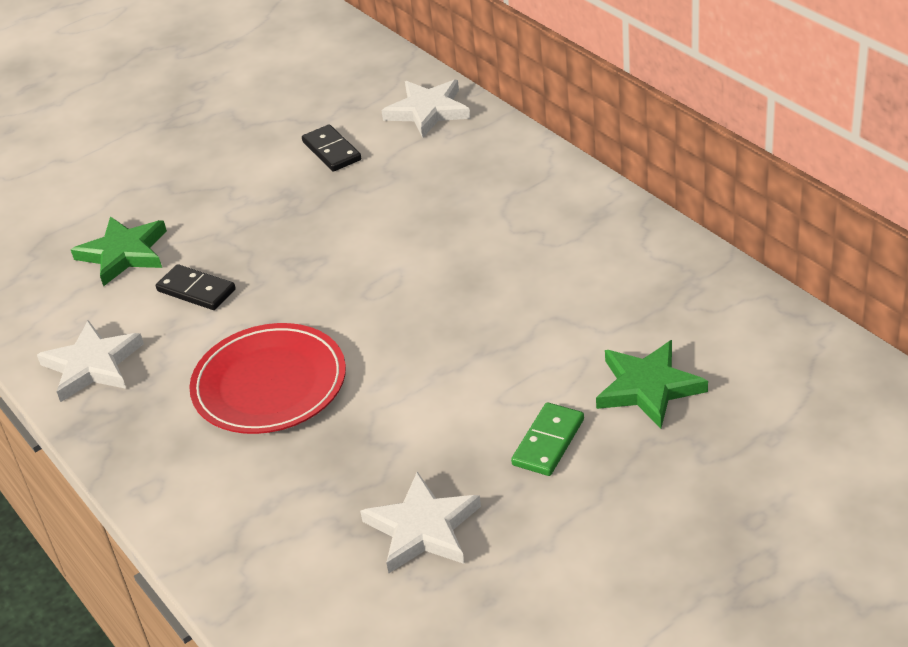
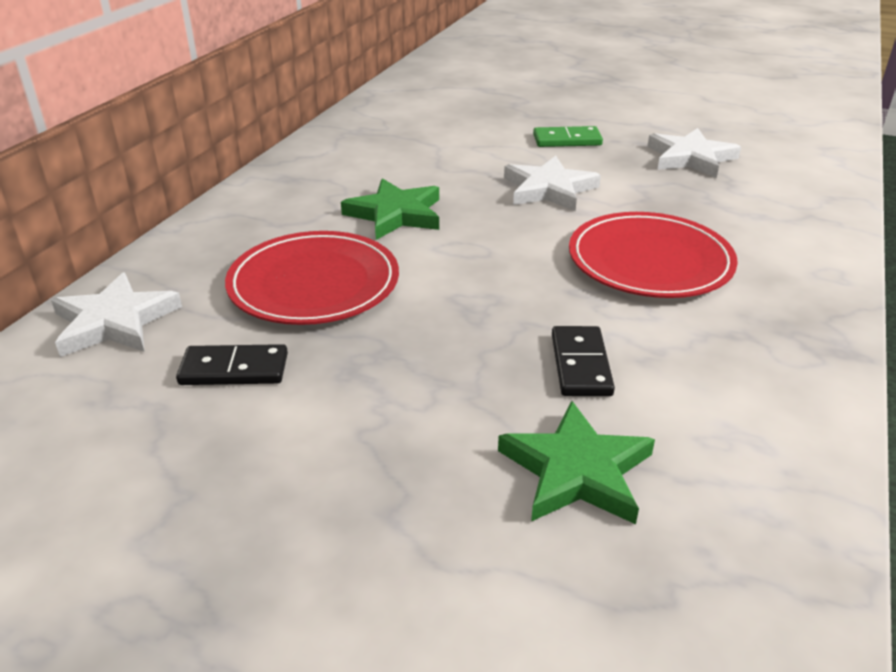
camera: 125 degrees left, 5 degrees down
white star [37,320,144,402] -> white star moved to [504,156,601,211]
black domino [302,125,361,172] -> black domino turned 60 degrees clockwise [176,344,288,385]
green star [596,340,708,429] -> green star moved to [341,178,439,240]
none -> red plate [225,231,399,325]

